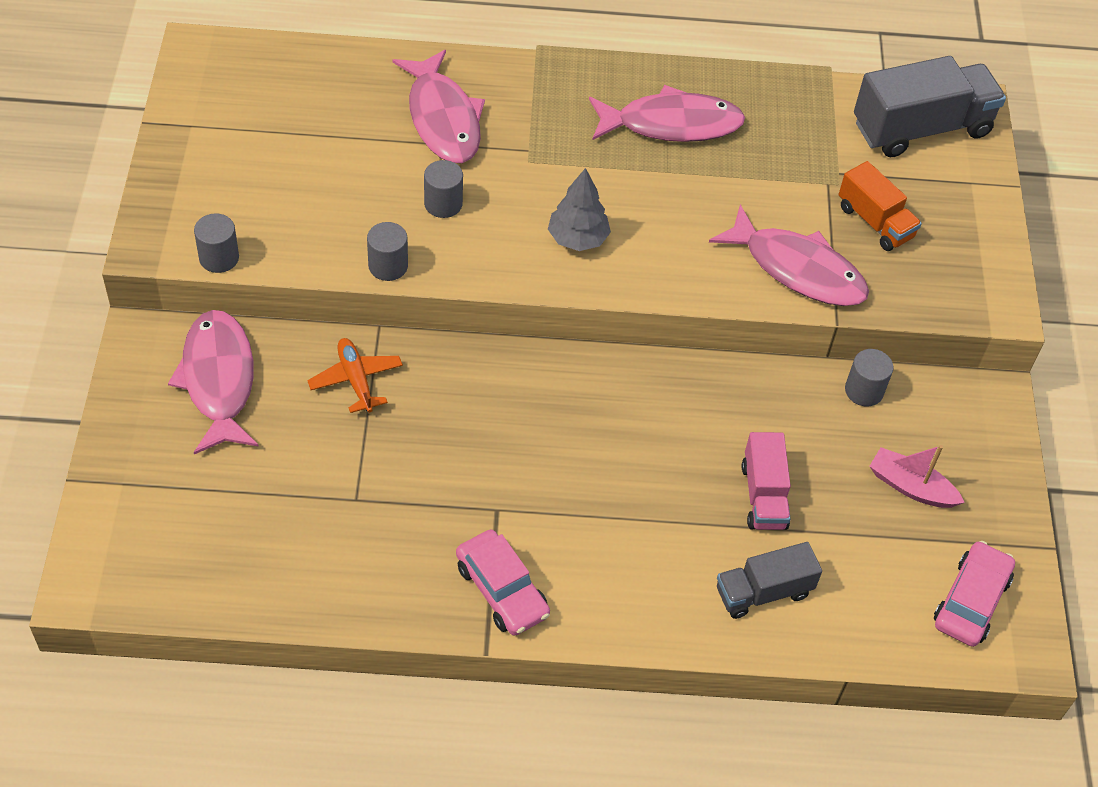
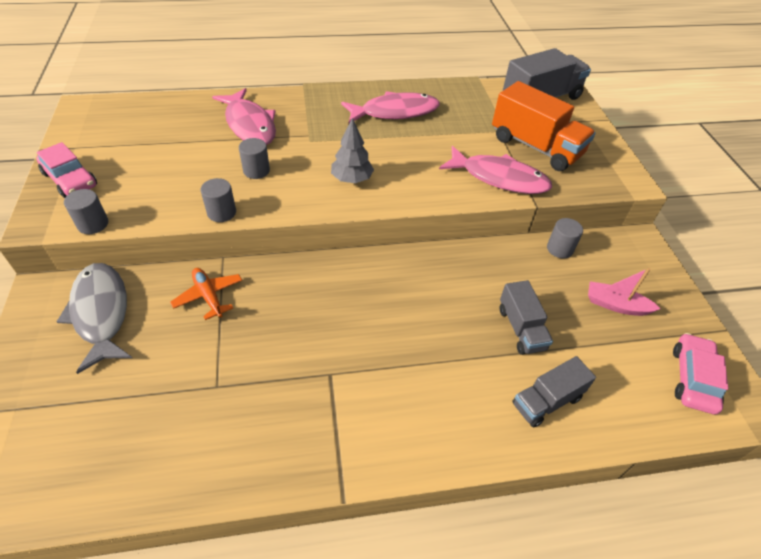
camera: 10 degrees left, 5 degrees down
pink fish [168,310,259,454] -> grey fish [56,263,132,374]
pink car [456,530,550,636] -> pink car moved to [36,142,97,198]
pink truck [742,432,791,530] -> grey truck [500,280,553,355]
orange truck [839,161,922,251] -> orange truck [492,81,596,171], size x1.70

